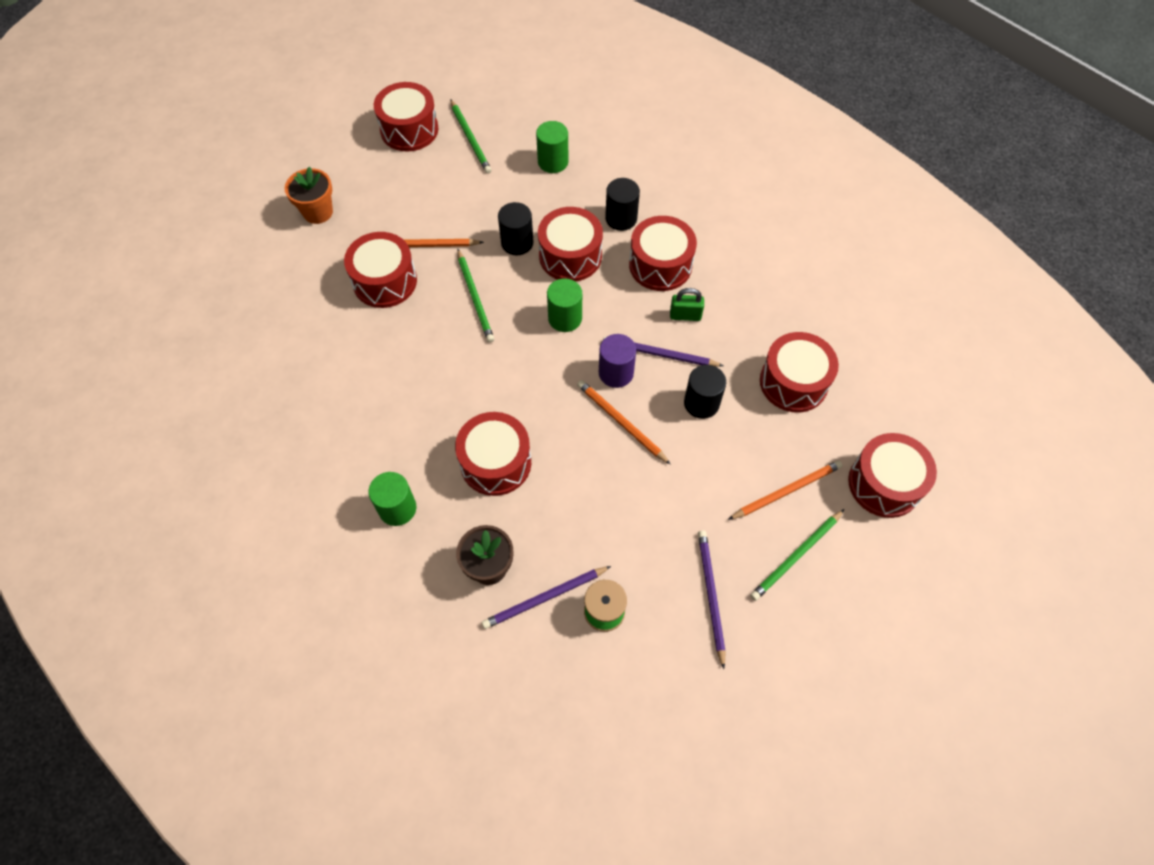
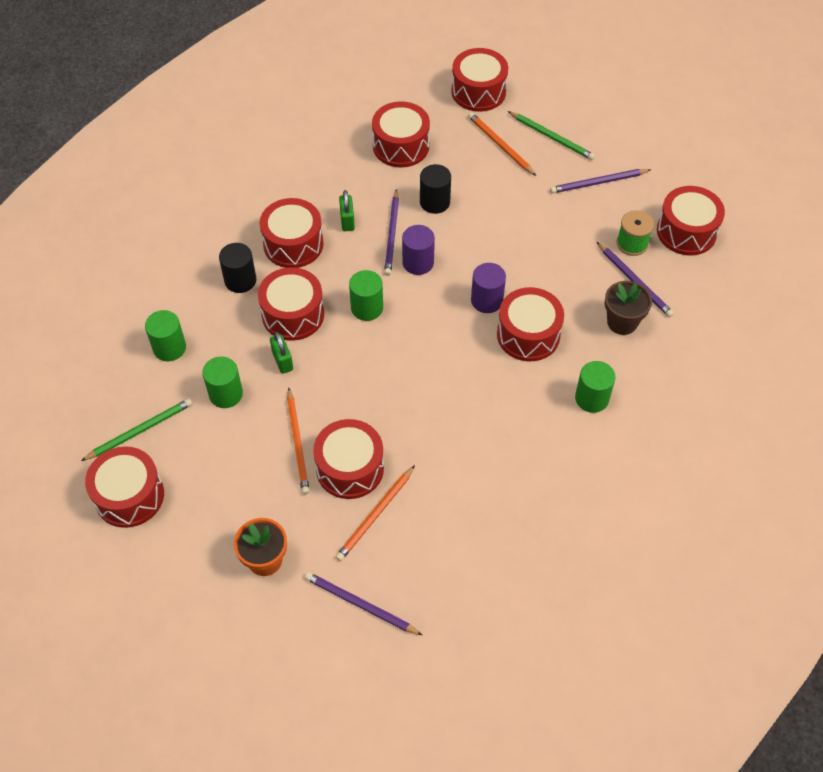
camera: 100 degrees left, 5 degrees down
green pencil [457,249,494,343] -> none
black cylinder [498,202,534,255] -> green padlock [270,332,293,374]
orange pencil [577,380,671,465] -> orange pencil moved to [335,465,415,561]
none -> green cylinder [202,356,243,408]
none -> purple pencil [304,572,422,635]
none -> purple cylinder [471,263,506,313]
none -> red drum [657,186,725,255]

